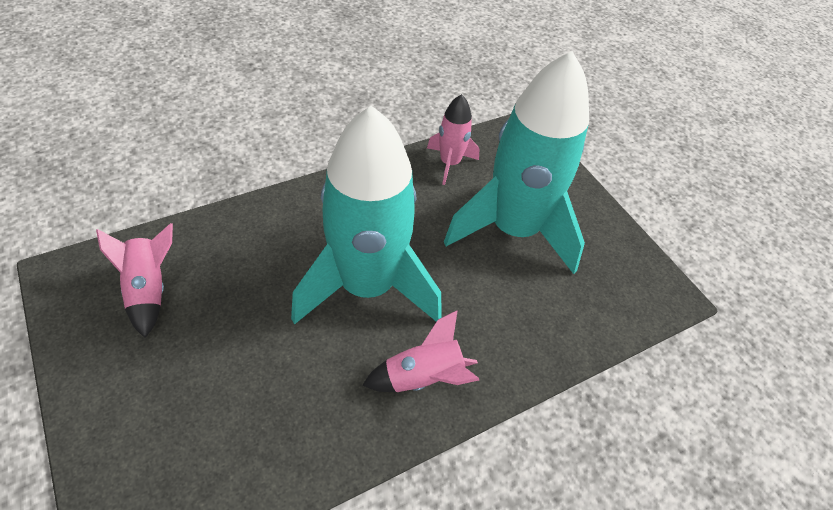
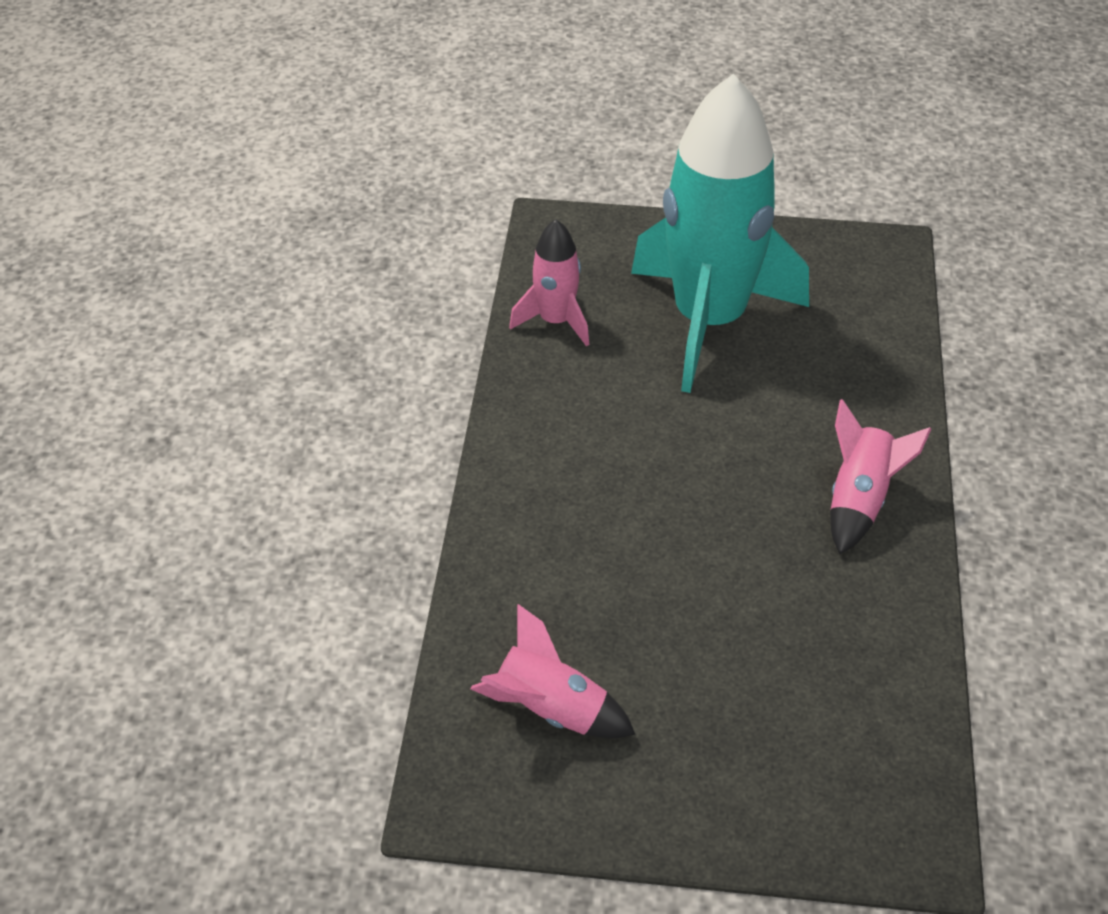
camera: 50 degrees left, 5 degrees down
turquoise rocket [291,105,442,325] -> none

